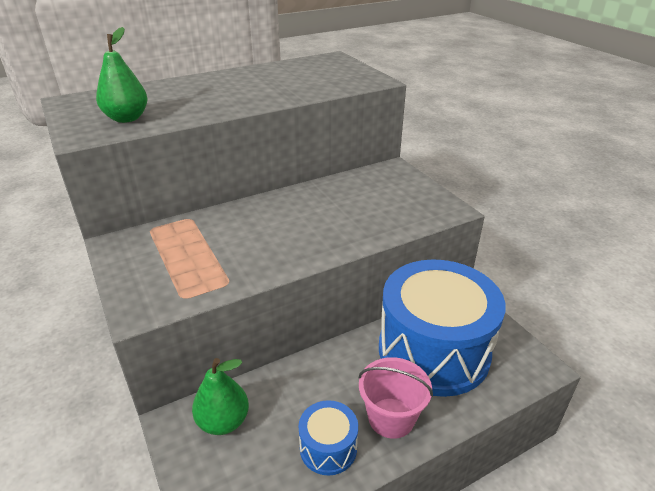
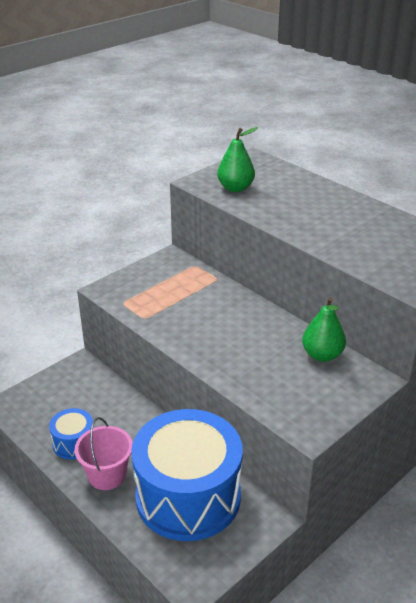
camera: 75 degrees right, 0 degrees up
green pear [192,358,249,435] -> green pear moved to [302,297,346,362]

